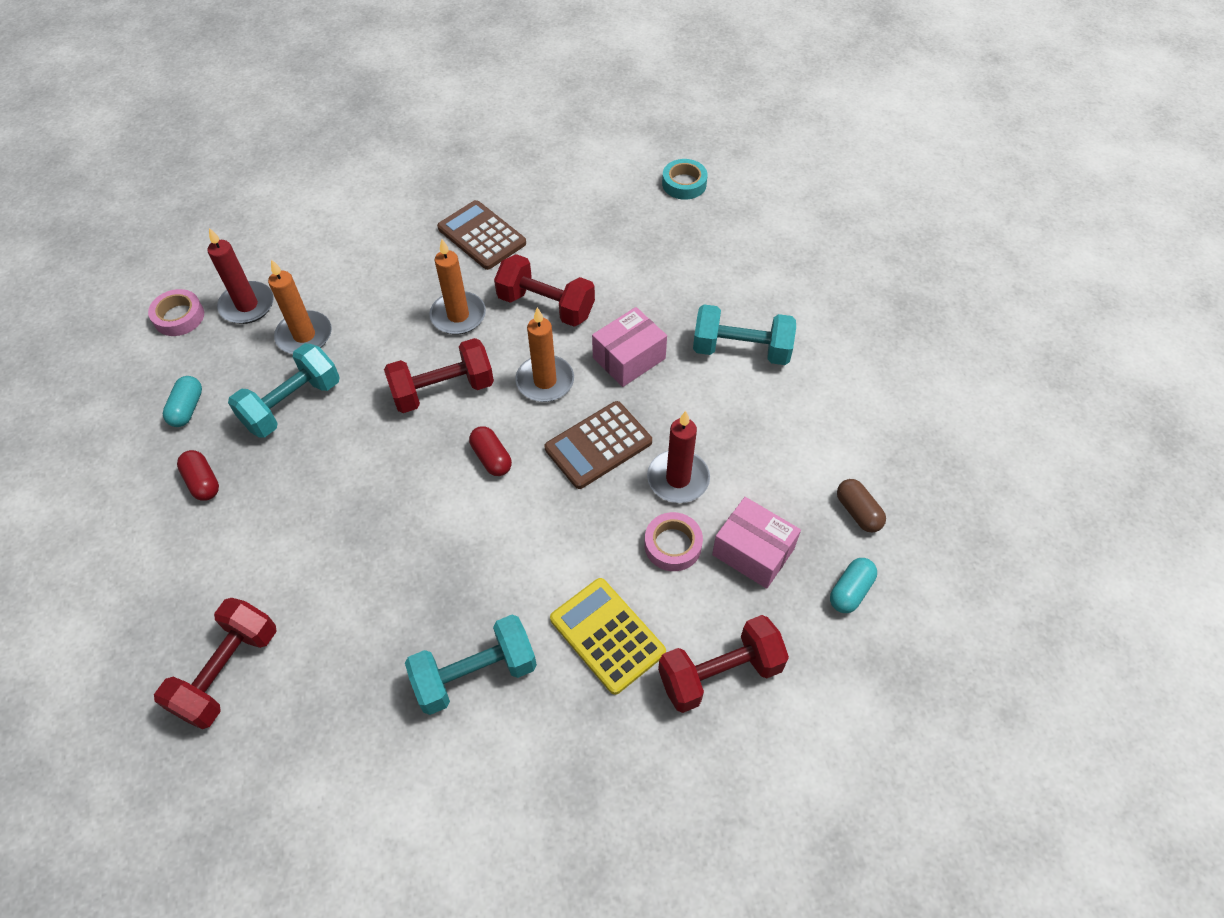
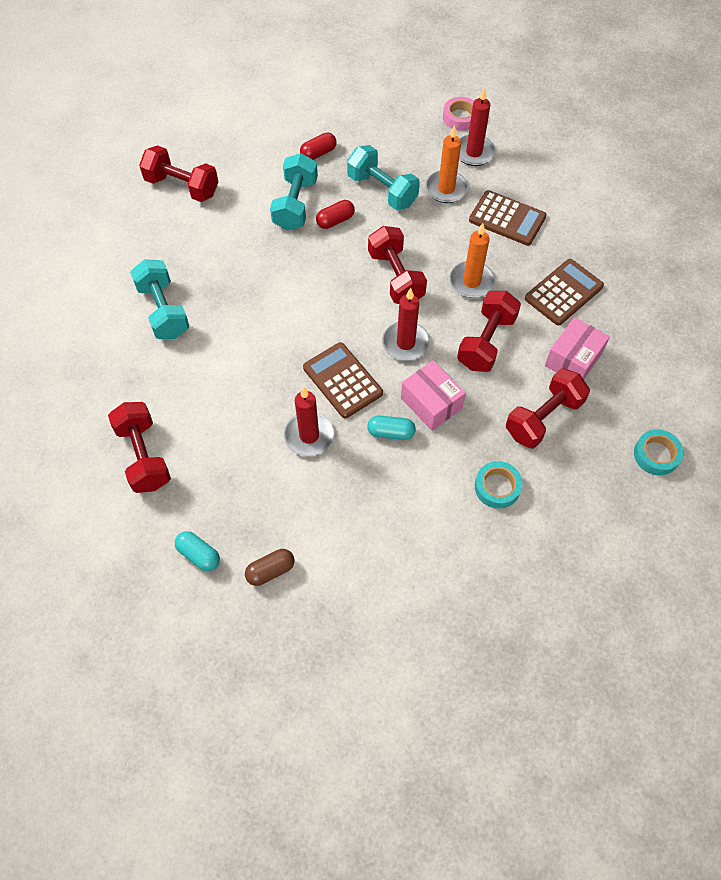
camera: 90 degrees right, 5 degrees up
turquoise capsule [163,376,202,427] -> turquoise capsule moved to [367,415,416,440]
red capsule [469,426,512,476] -> red capsule moved to [316,200,355,229]
orange candle [515,307,574,402] -> red candle [382,288,430,361]
yellow calculator [550,578,666,695] -> none
pink tape [644,512,703,571] -> none
turquoise dumbbell [693,304,796,365] -> turquoise dumbbell moved to [270,153,318,230]
pink box [712,497,801,589] -> pink box moved to [545,317,610,379]
none -> brown calculator [469,190,547,246]
none -> turquoise tape [475,461,523,509]
none -> red dumbbell [506,368,590,449]

